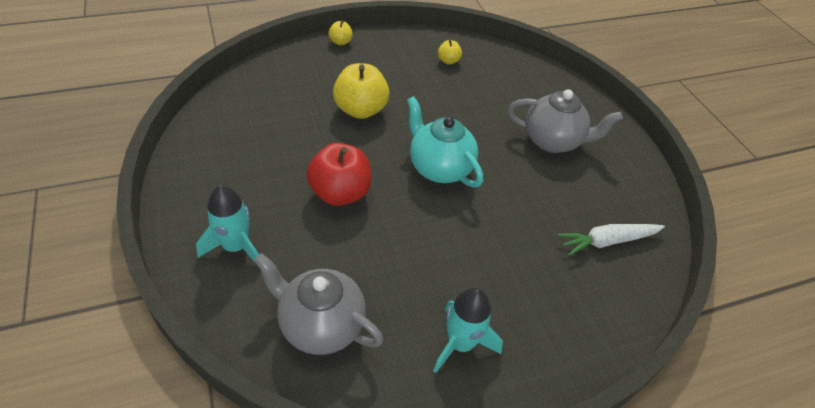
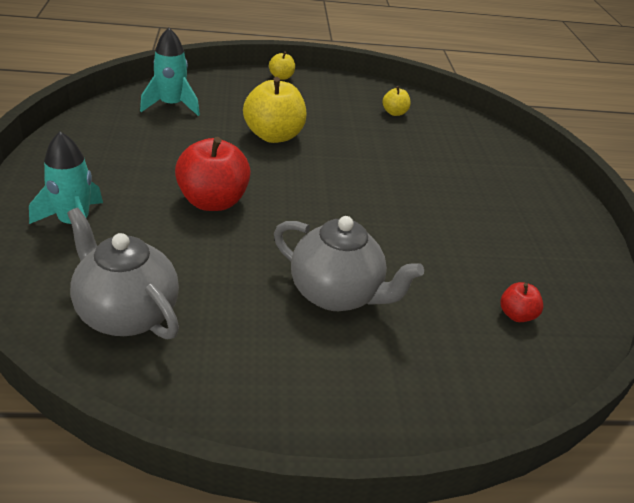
camera: 15 degrees right, 10 degrees down
turquoise teapot [407,96,483,188] -> none
turquoise rocket [433,288,503,373] -> turquoise rocket moved to [140,28,200,116]
grey teapot [508,89,623,153] -> grey teapot moved to [274,216,424,311]
white carrot [557,224,665,256] -> red apple [501,282,543,322]

